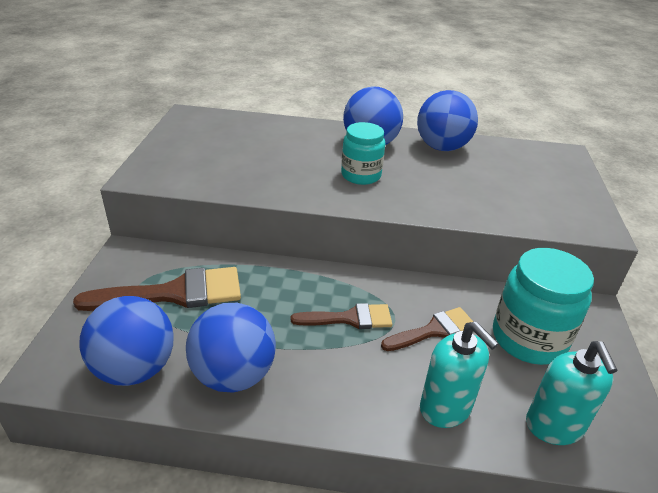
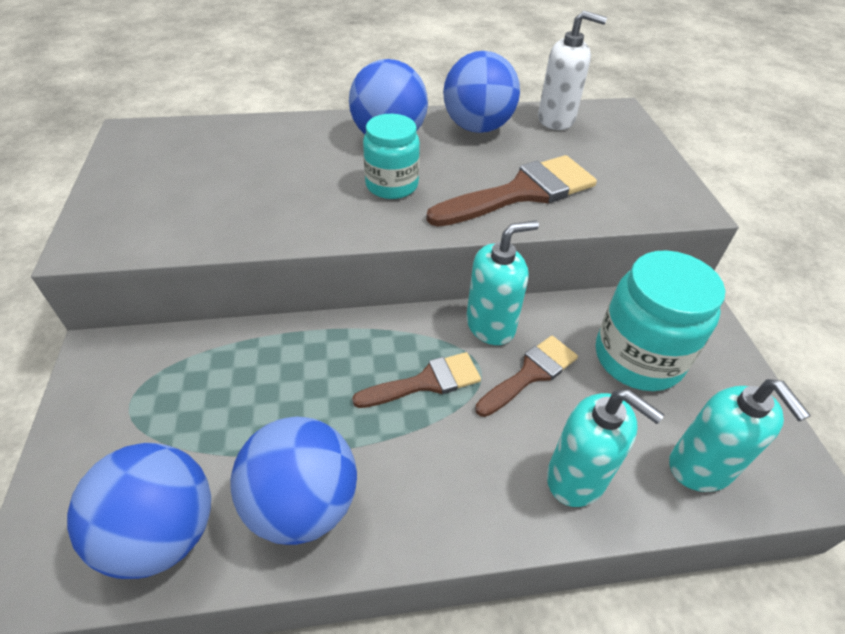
camera: 15 degrees left, 10 degrees up
brown brush [73,267,241,311] -> brown brush moved to [426,155,597,227]
none -> turquoise soap dispenser [466,220,539,345]
none -> white soap dispenser [538,11,607,130]

